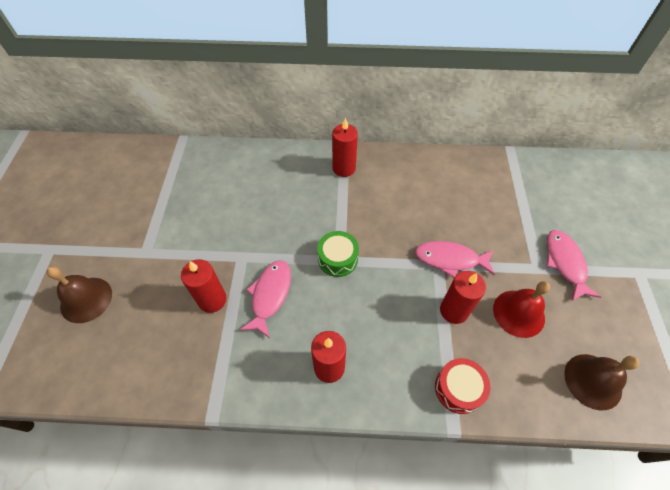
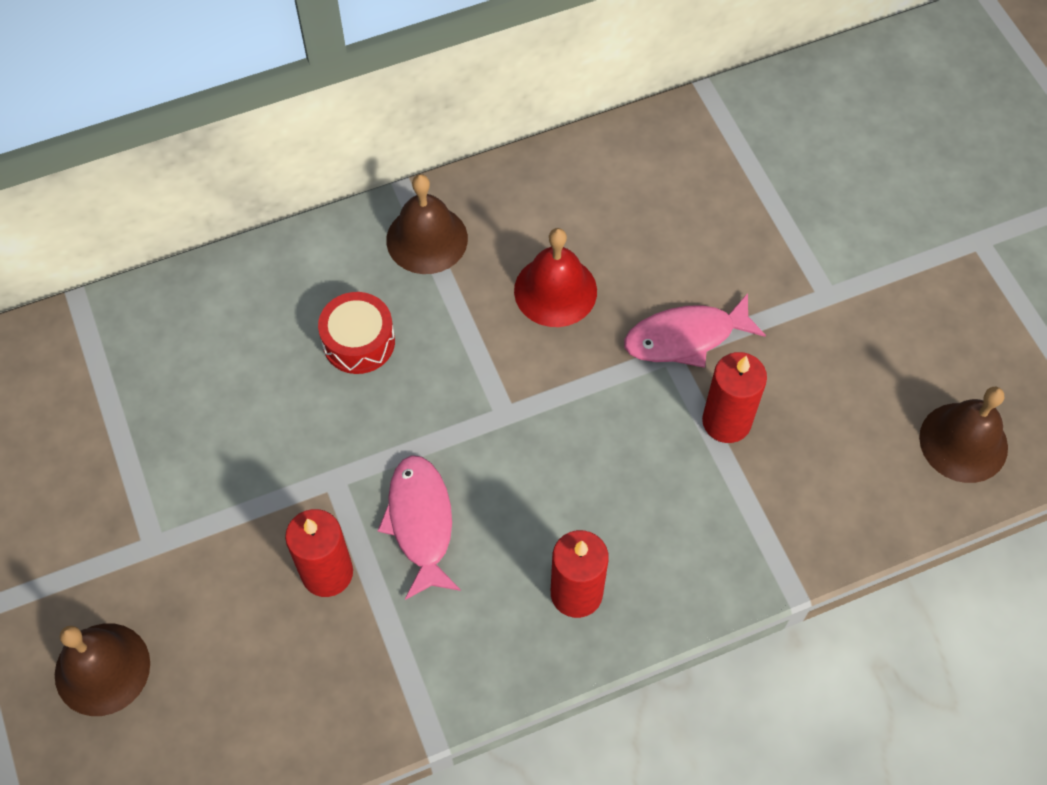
camera: 25 degrees left, 5 degrees up
green drum [317,231,359,277] -> none
red candle [332,117,358,177] -> brown bell [386,174,468,274]
red drum [435,358,490,414] -> red drum moved to [318,292,395,374]
red bell [493,281,550,338] -> red bell moved to [514,228,597,327]
pink fish [546,230,601,301] -> none

